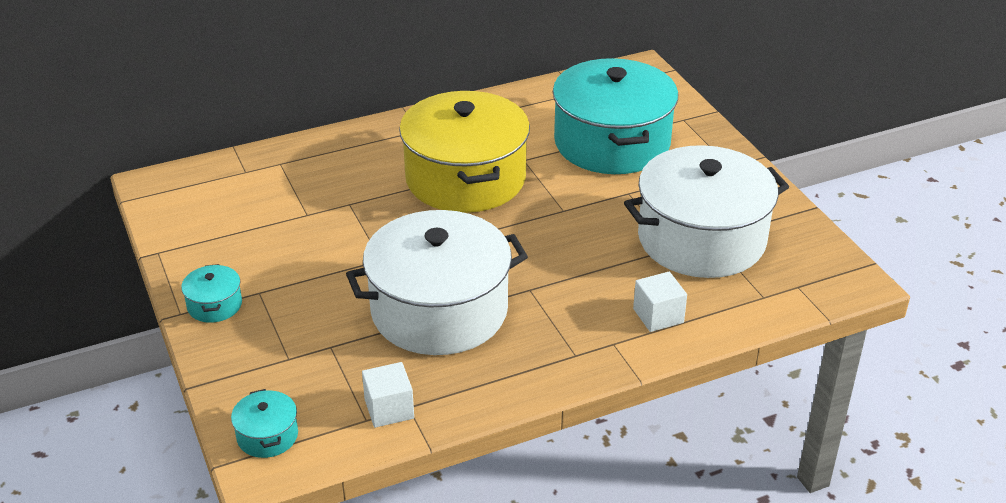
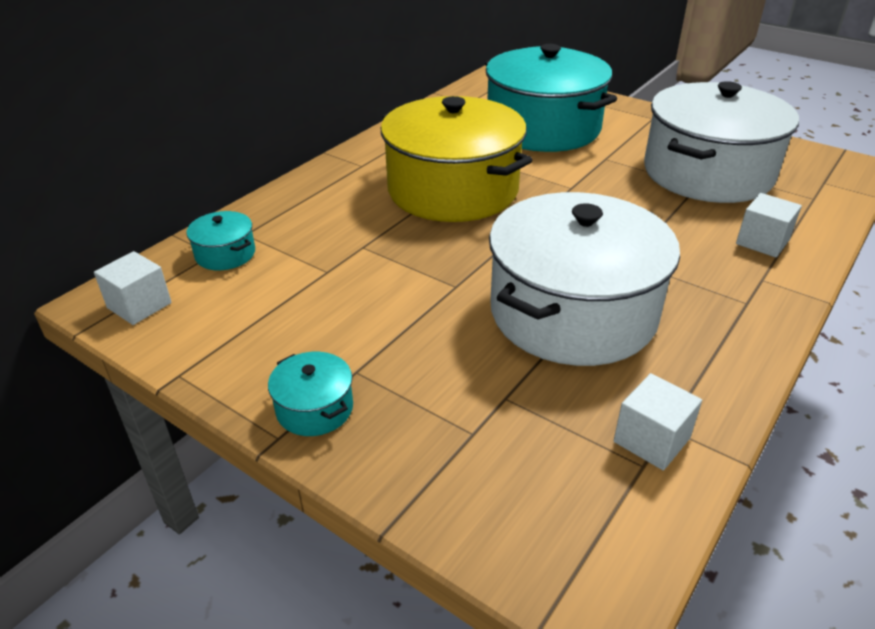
camera: 30 degrees left, 0 degrees up
turquoise pot [231,389,298,458] -> turquoise pot moved to [186,211,255,270]
none -> white cube [94,251,172,325]

